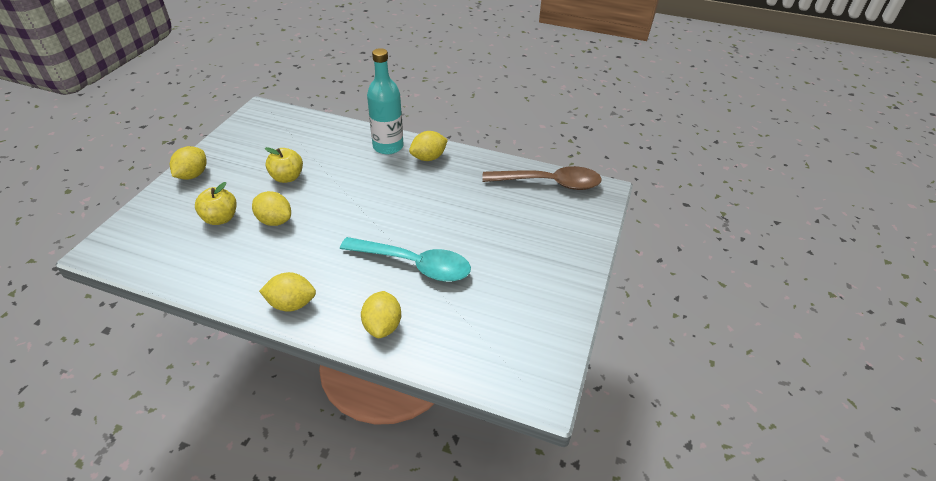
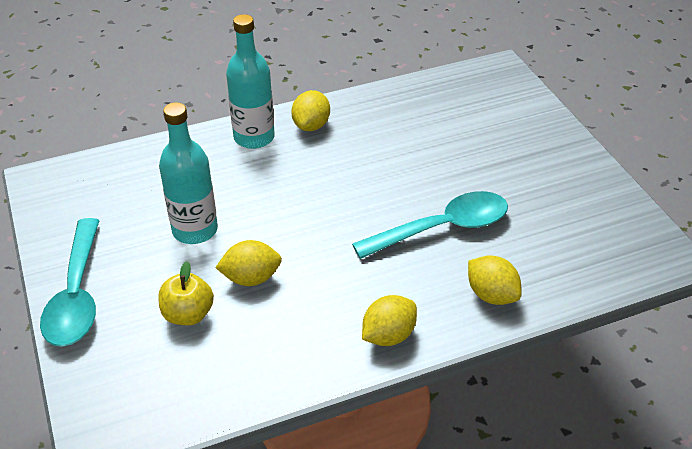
camera: 40 degrees left, 0 degrees up
yellow lemon [170,146,207,180] -> turquoise spoon [40,218,100,347]
yellow apple [265,147,303,183] -> turquoise bottle [159,102,218,244]
brown spoon [482,166,602,190] -> none

